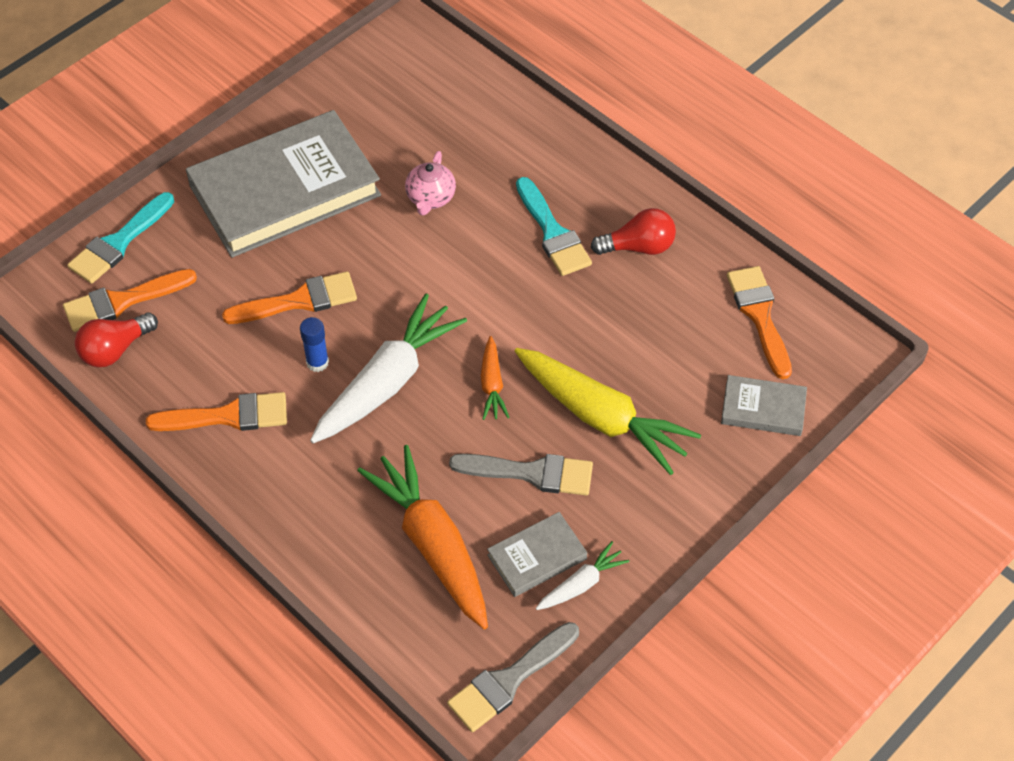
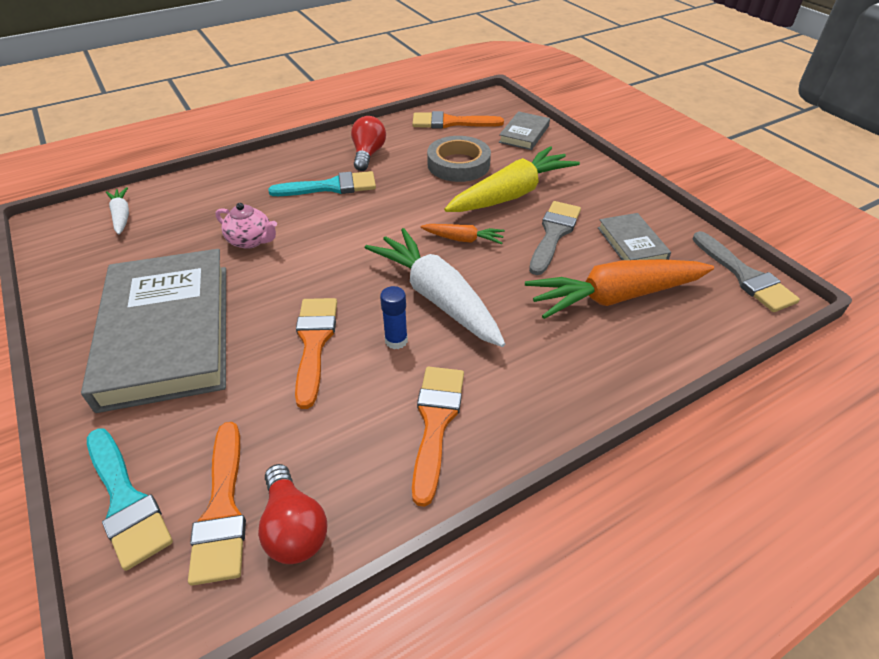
camera: 75 degrees left, 10 degrees down
white carrot [536,541,630,610] -> white carrot moved to [106,187,129,235]
none -> grey tape [427,136,491,182]

